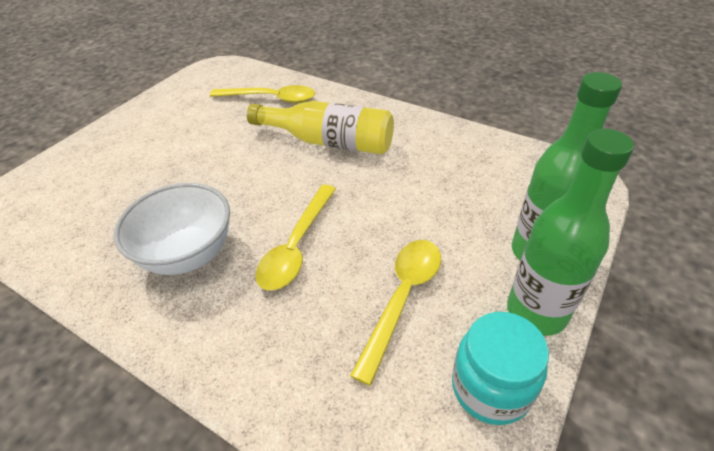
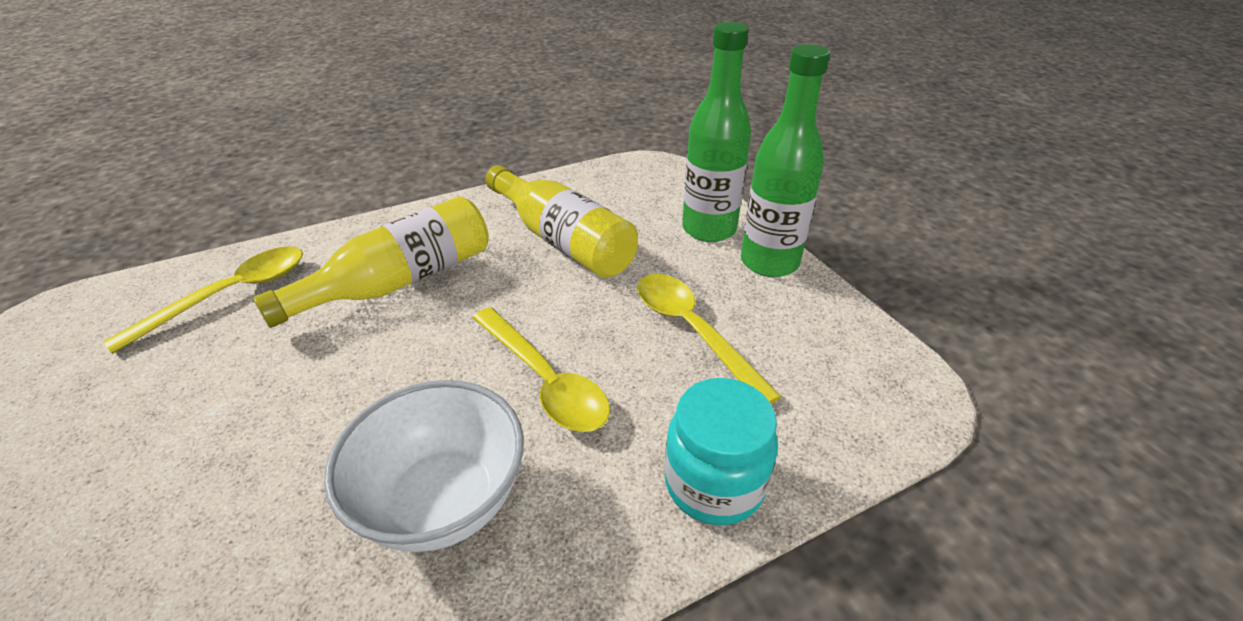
camera: 60 degrees left, 5 degrees down
turquoise jar [452,312,549,425] -> turquoise jar moved to [664,378,778,525]
none -> yellow bottle [485,165,638,278]

